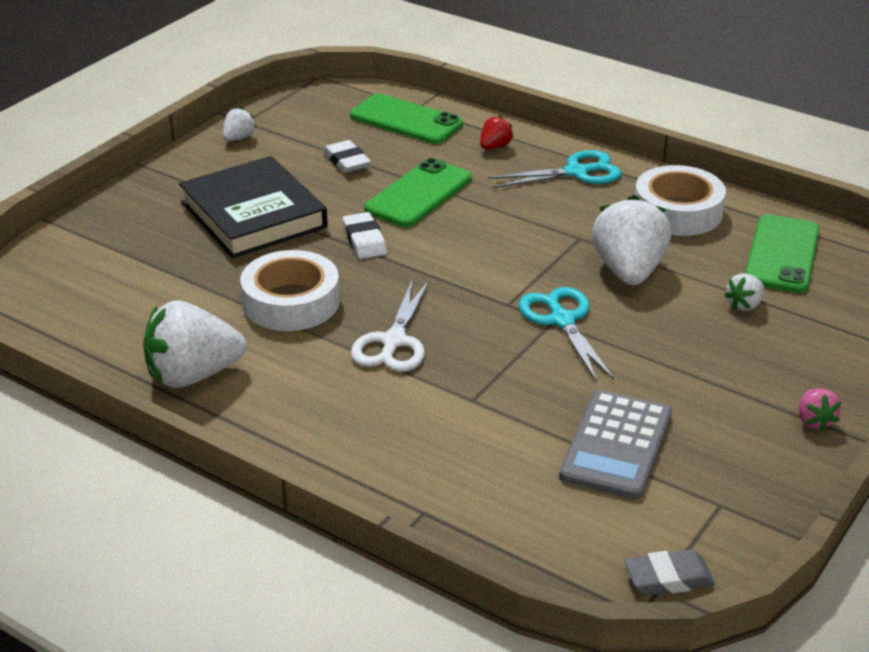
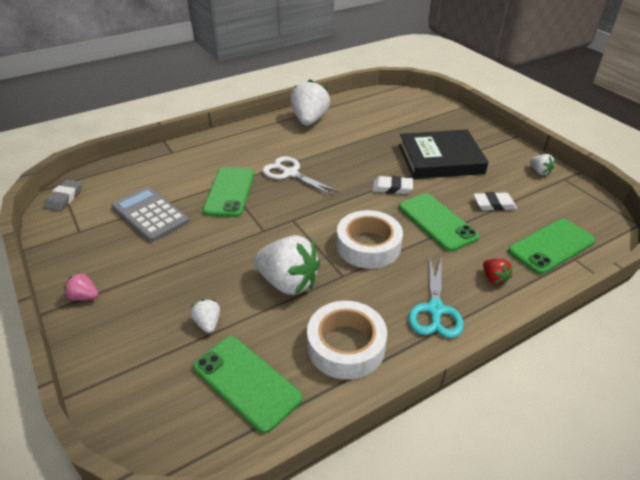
camera: 115 degrees right, 5 degrees up
white tape [240,250,340,331] -> white tape moved to [336,210,403,269]
turquoise scissors [519,287,614,382] -> none
none -> green phone [203,167,254,217]

